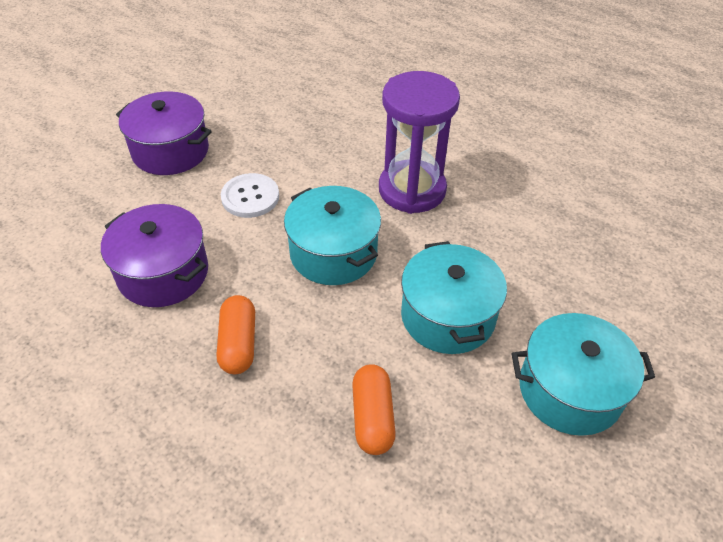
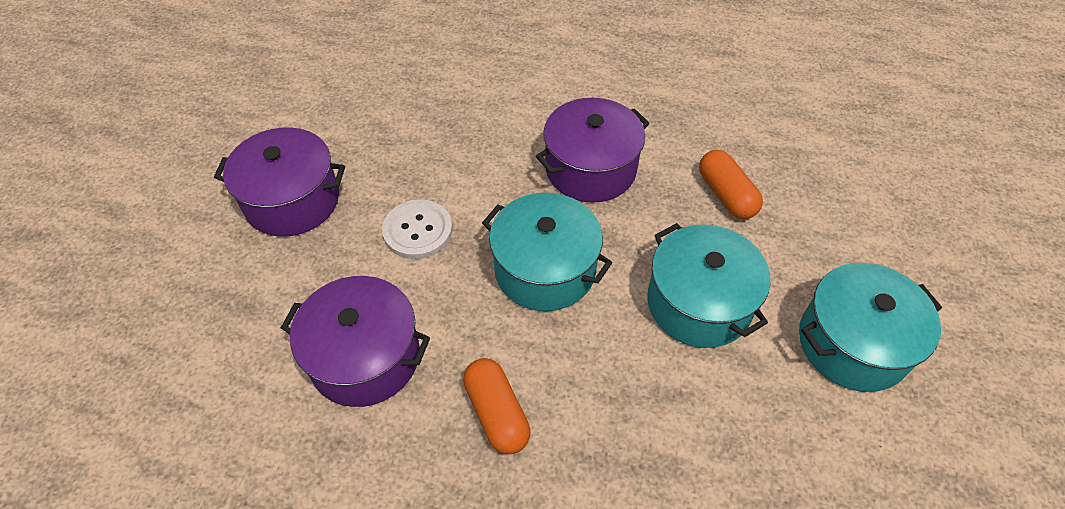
camera: 20 degrees left, 5 degrees up
orange capsule [352,364,396,455] -> orange capsule moved to [699,150,763,219]
purple hourglass [379,71,460,214] -> purple pot [536,98,650,203]

